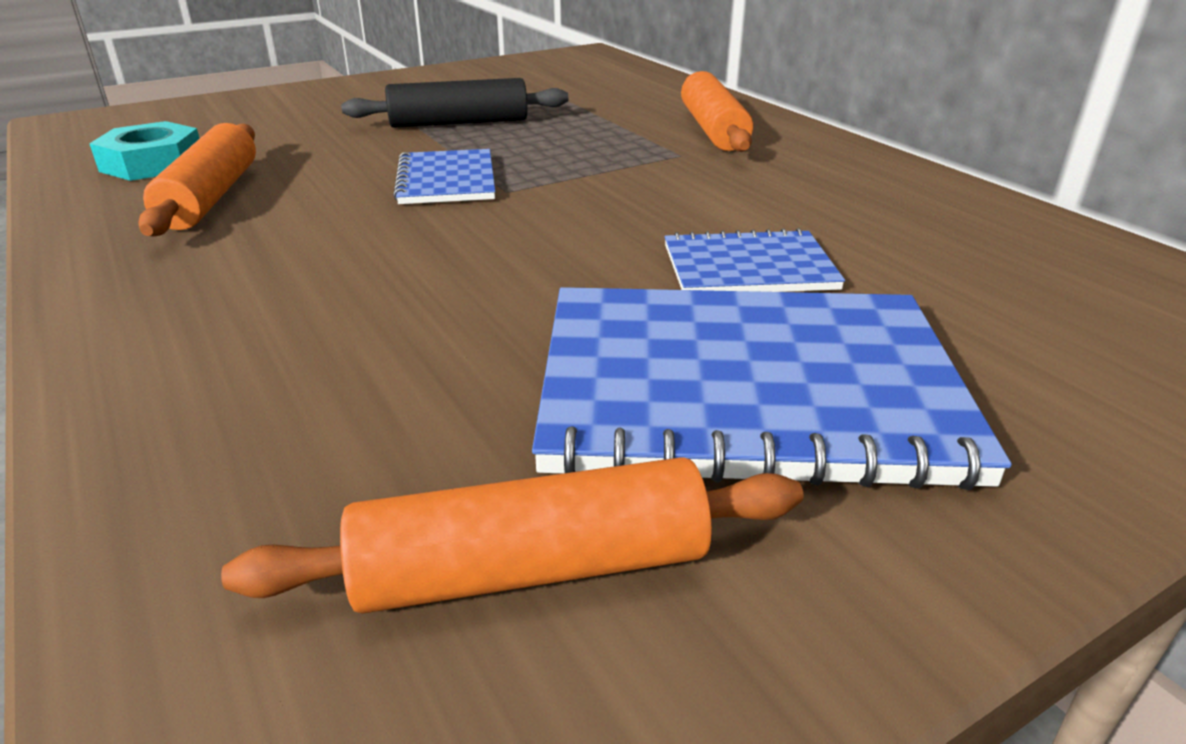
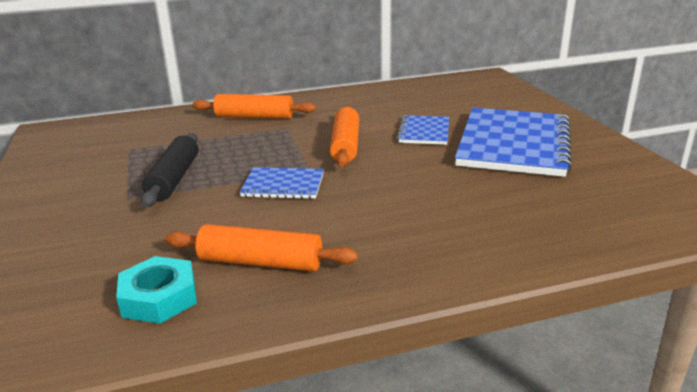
camera: 75 degrees left, 5 degrees down
orange rolling pin [221,457,804,614] -> orange rolling pin moved to [330,106,359,167]

